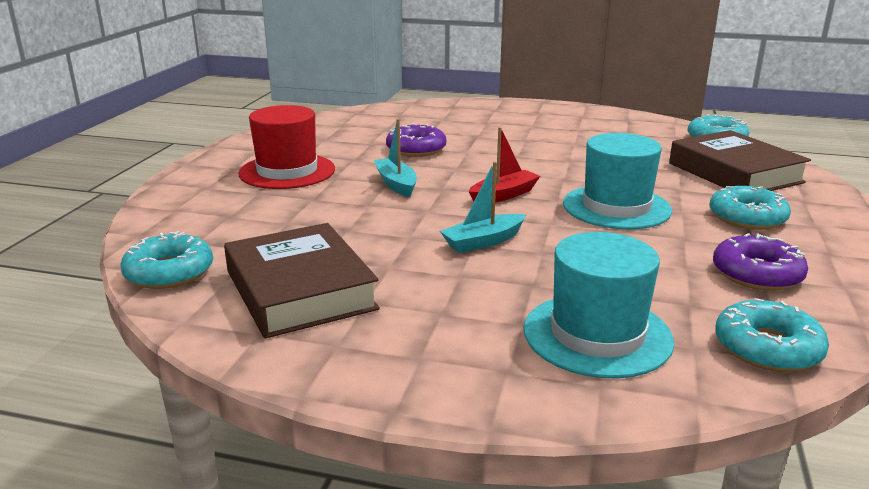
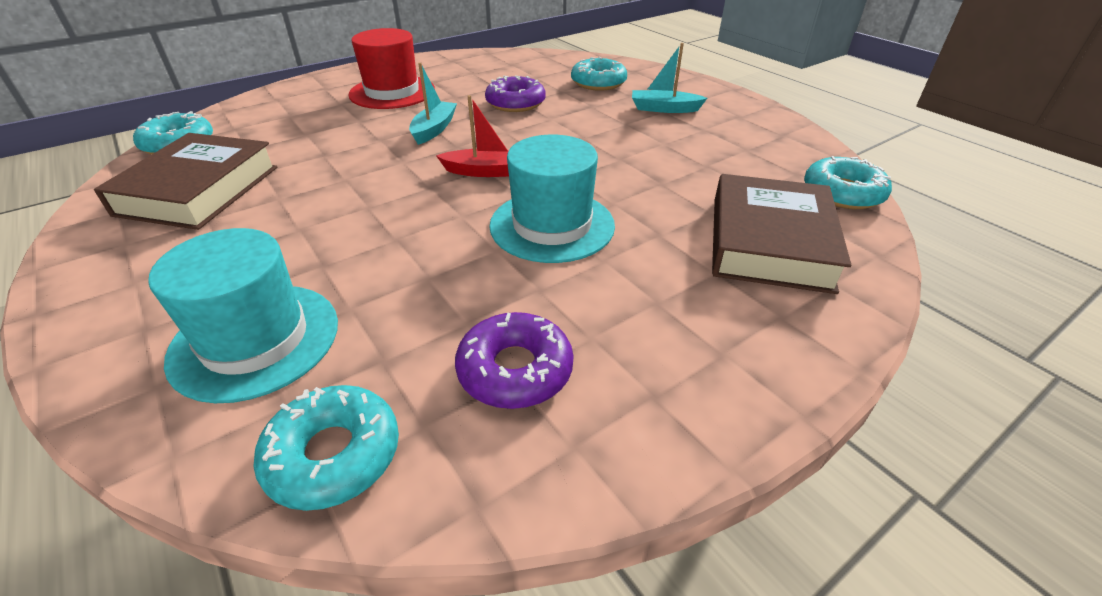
camera: 40 degrees right, 15 degrees up
turquoise boat [440,161,526,253] -> turquoise boat moved to [632,43,707,113]
turquoise donut [710,186,791,230] -> turquoise donut moved to [571,57,627,91]

